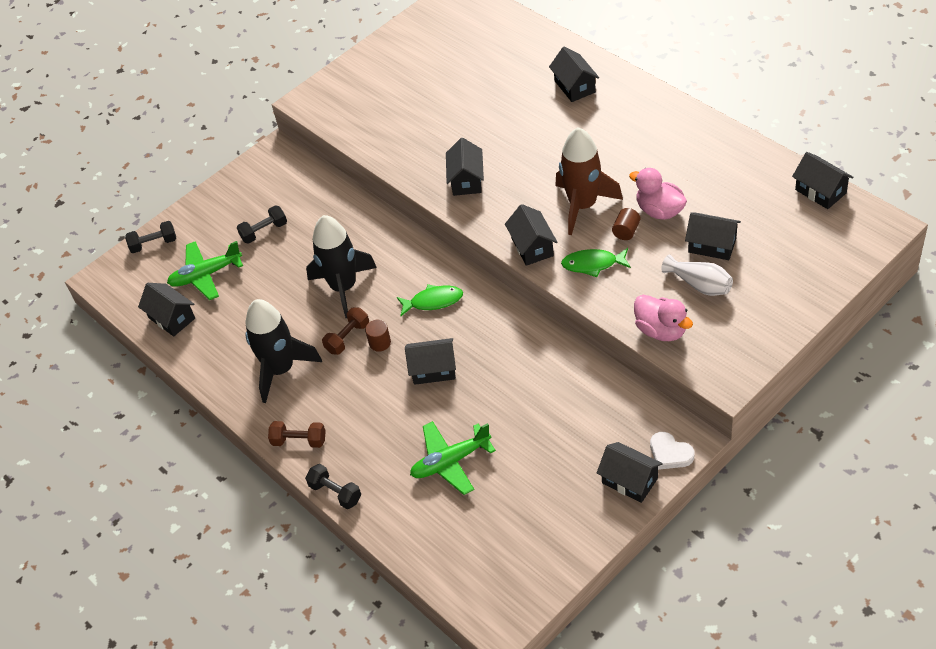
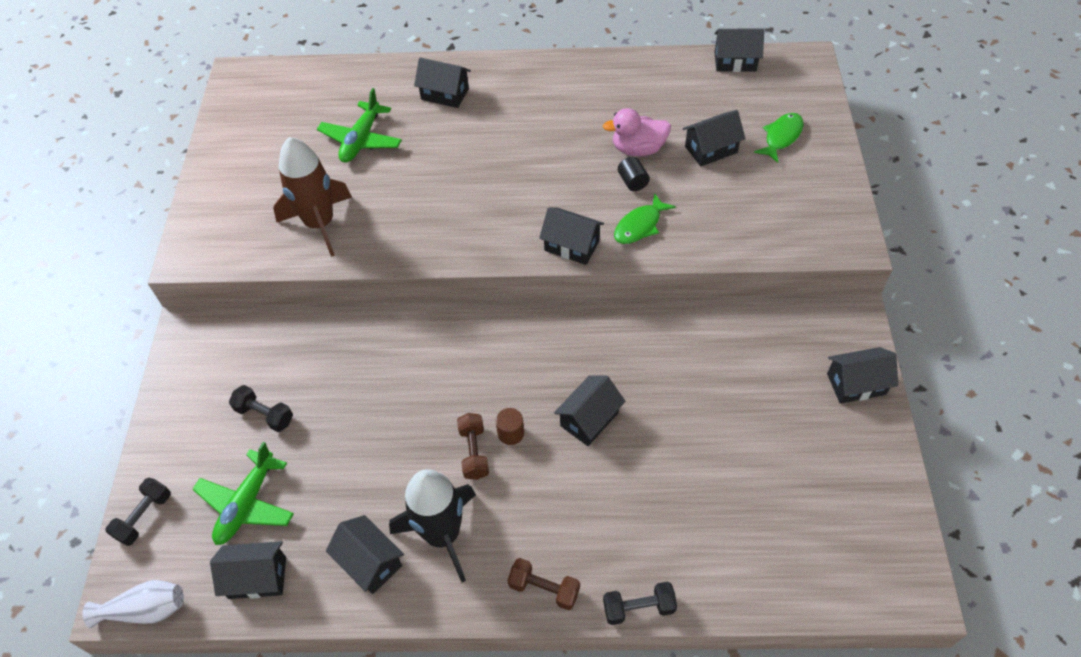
camera: 50 degrees left, 5 degrees up
black dumbbell [237,205,287,244] -> black dumbbell turned 75 degrees counterclockwise [229,385,293,432]
brown dumbbell [268,421,326,448] -> brown dumbbell turned 60 degrees clockwise [507,558,580,610]
black rocket [306,215,377,318] -> none
green fish [397,284,463,317] -> green fish moved to [754,113,804,163]
green plane [410,421,496,495] -> green plane moved to [317,88,402,163]
black house [446,138,484,196] -> black house moved to [326,515,404,594]
brown rocket [555,127,623,235] -> brown rocket moved to [273,137,352,257]
brown cylinder [612,208,640,240] -> black cylinder [618,156,650,191]
pink duck [634,295,693,341] -> none
white heart [650,432,694,470] -> none
white vase [661,254,733,296] -> white vase moved to [83,580,184,628]

